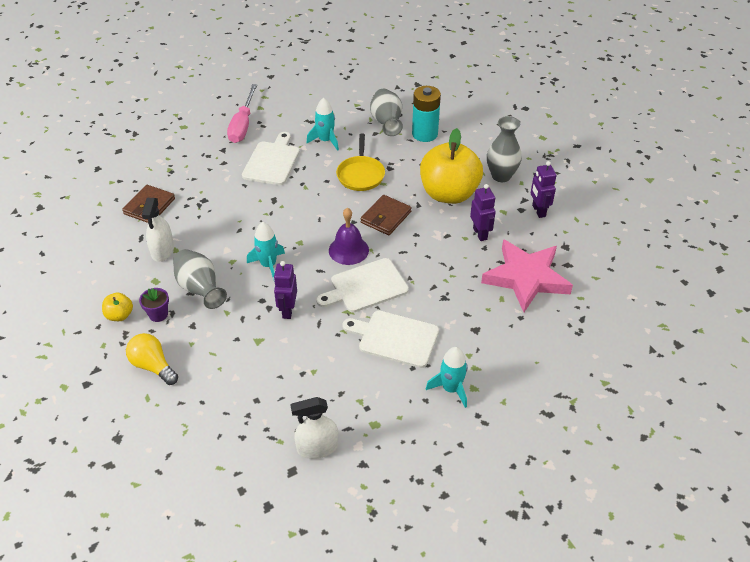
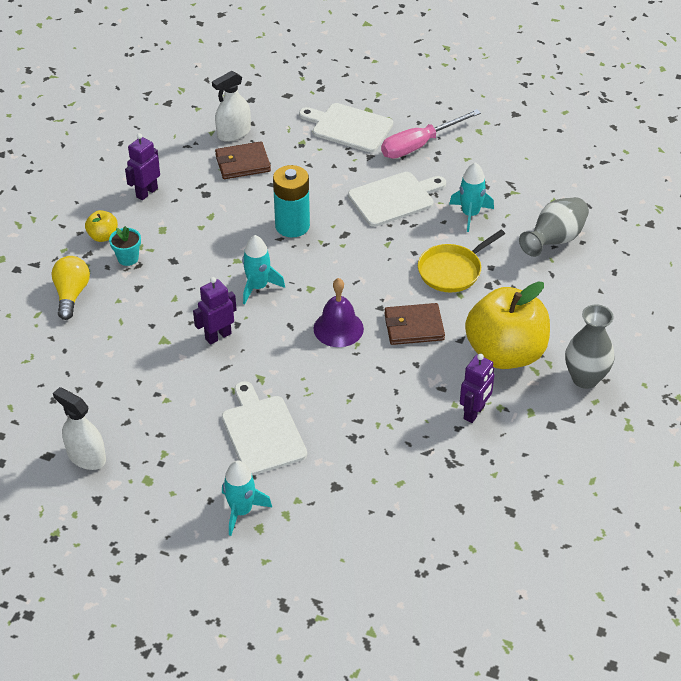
camera: 50 degrees right, 0 degrees up
purple flower pot [139,288,169,322] -> turquoise flower pot [109,226,141,266]
white spray bottle [142,198,174,262] -> white spray bottle moved to [212,71,251,142]
grey vase [173,249,227,309] -> none
white cutting board [316,258,409,313] -> white cutting board moved to [299,103,393,152]
turquoise battery [412,86,441,142] -> turquoise battery moved to [273,165,310,238]
pink star [481,239,573,312] -> none
purple robot [531,161,557,218] -> purple robot moved to [125,133,160,200]

